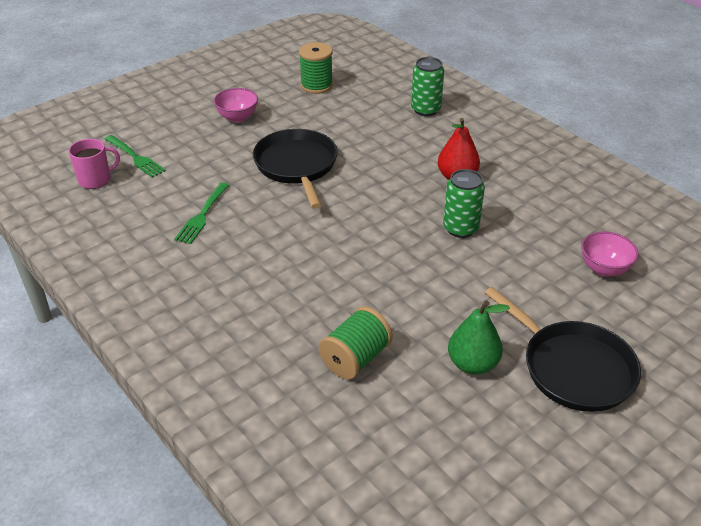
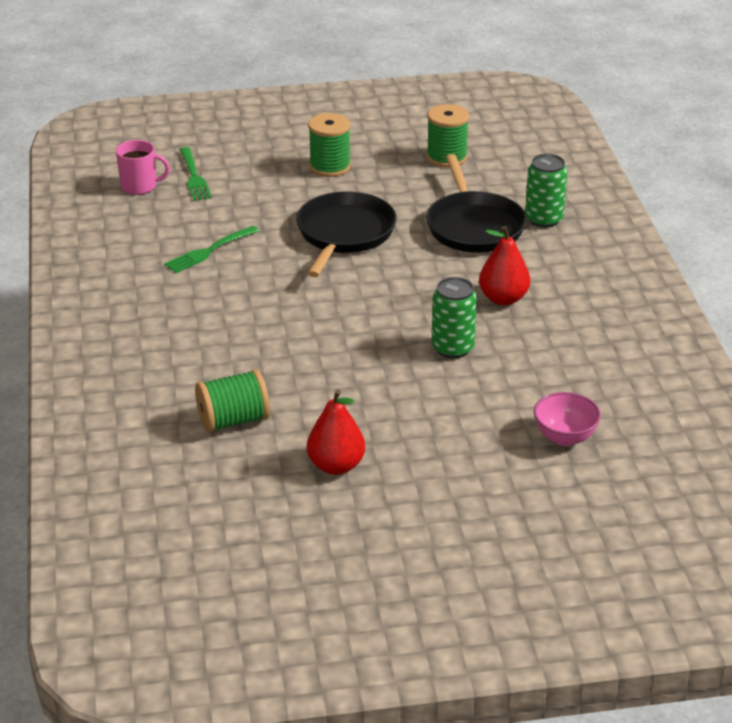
camera: 30 degrees right, 5 degrees down
pink bowl [214,88,258,122] -> green spool [308,113,351,177]
green pear [448,300,510,375] -> red pear [307,389,365,475]
black pan [485,287,641,412] -> black pan moved to [426,154,526,253]

